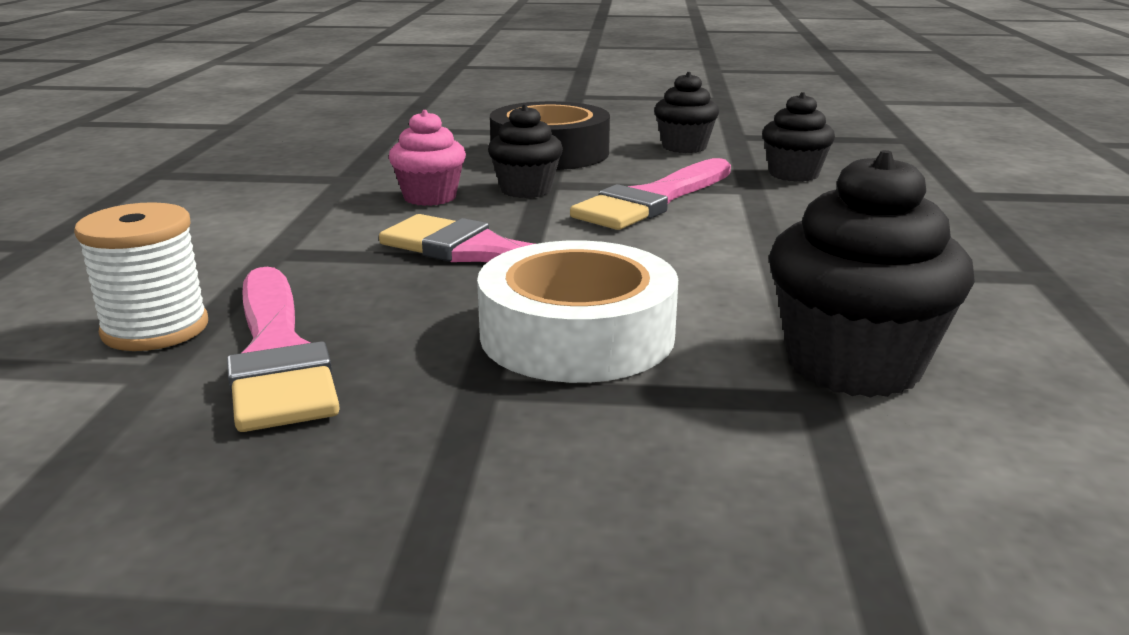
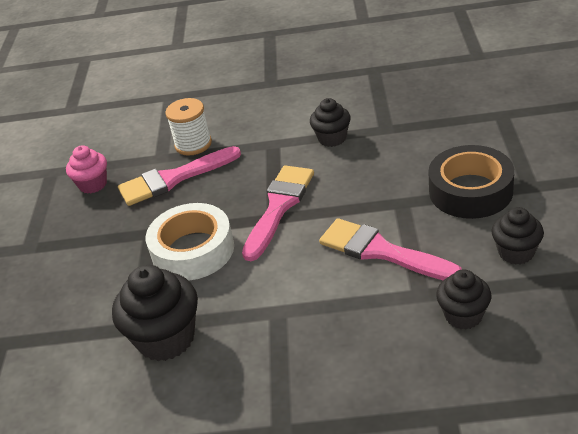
camera: 90 degrees right, 15 degrees up
pink cupcake [389,110,466,206] -> pink cupcake moved to [66,145,107,194]
black cupcake [488,104,563,198] -> black cupcake moved to [310,98,351,147]

